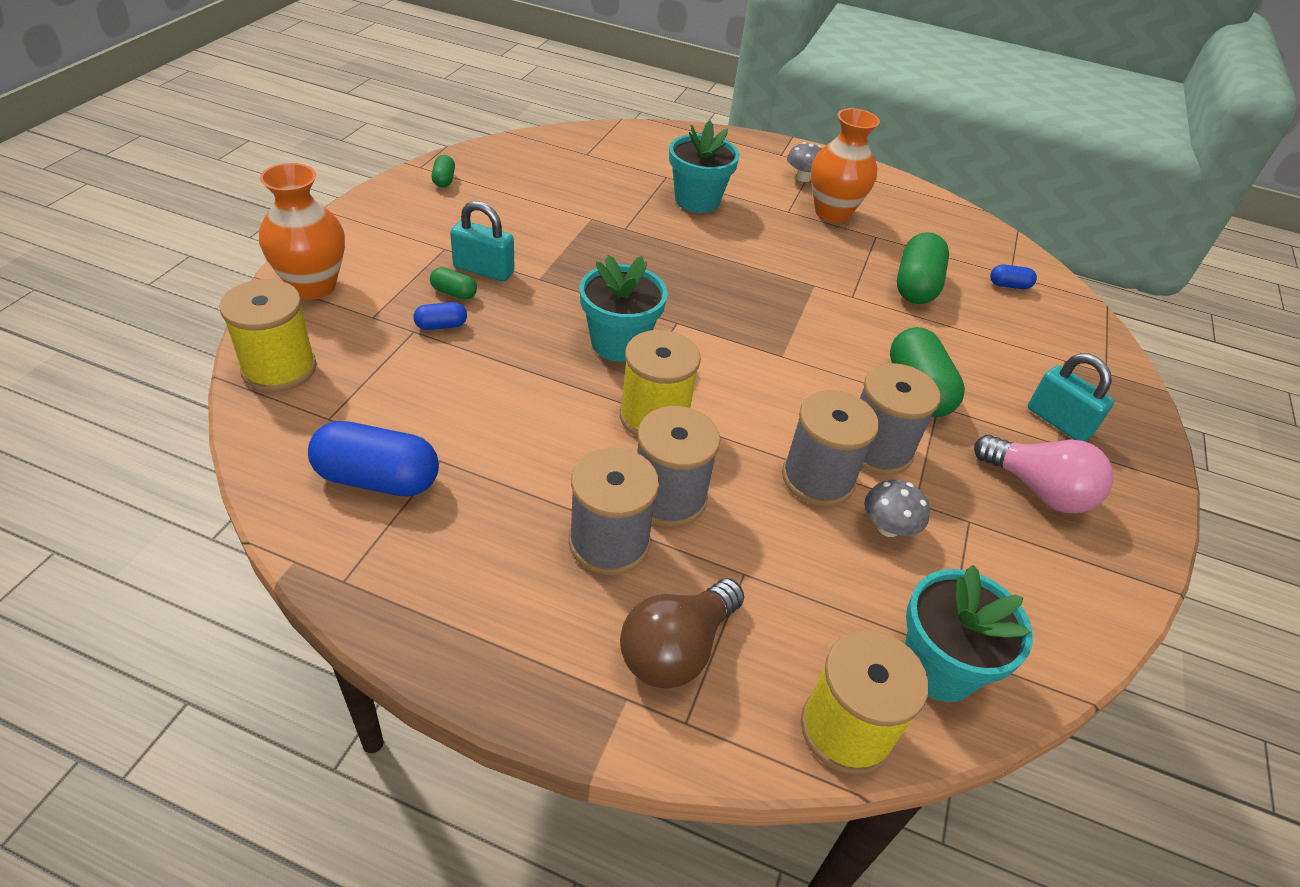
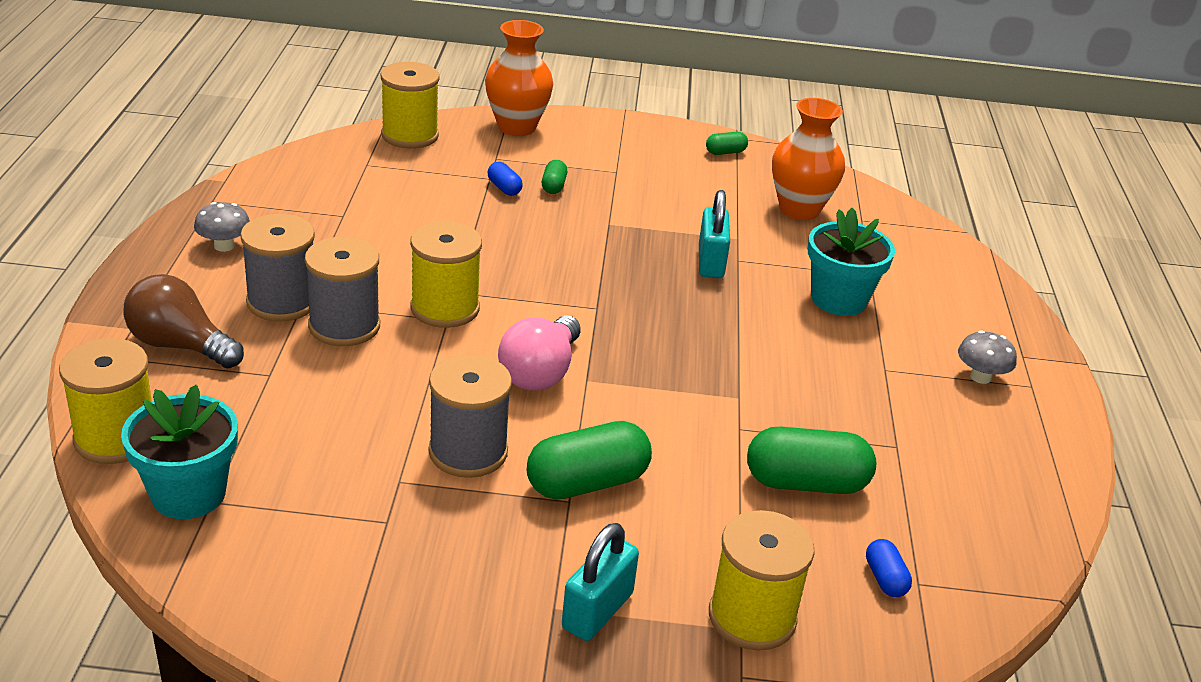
camera: 75 degrees right, 10 degrees down
blue capsule [308,421,439,497] -> none
turquoise padlock [450,201,515,282] -> turquoise padlock moved to [699,190,730,278]
turquoise flower pot [579,255,668,362] -> none
grey spool [782,390,879,506] -> none
orange vase [811,108,880,223] -> orange vase moved to [772,98,845,220]
grey mushroom [864,480,930,537] -> grey mushroom moved to [194,202,250,252]
pink light bulb [974,435,1114,513] -> pink light bulb moved to [498,315,581,390]
none -> yellow spool [709,510,815,651]

